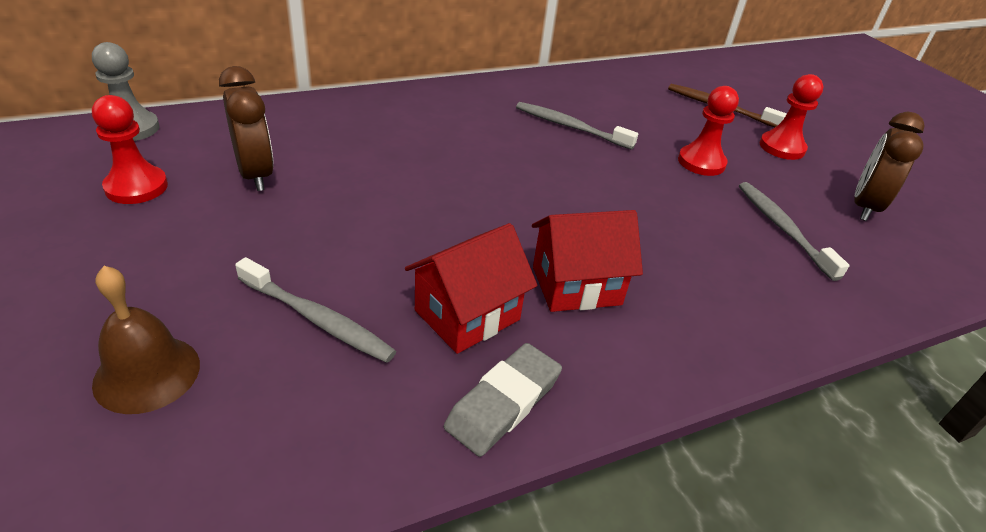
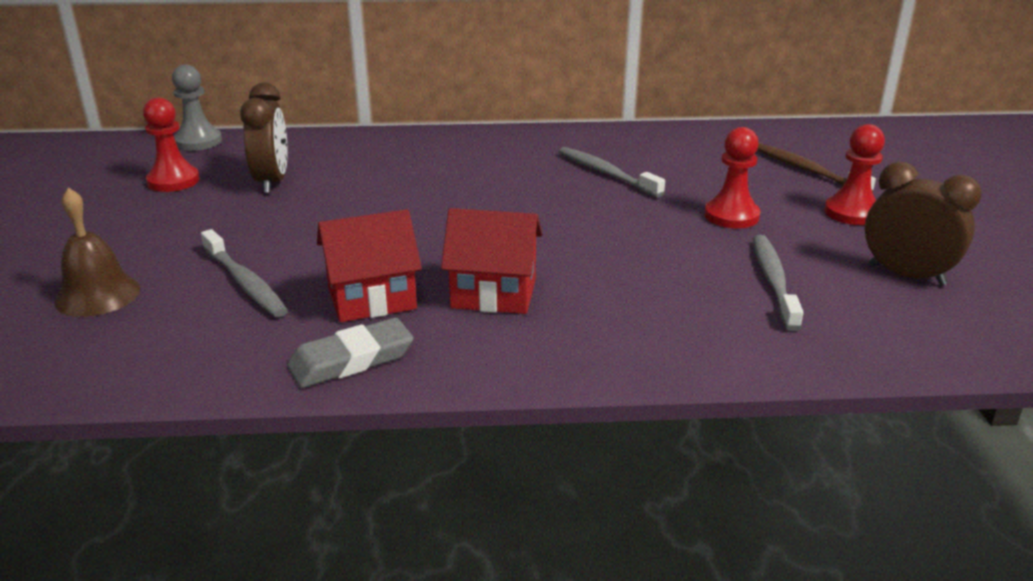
camera: 25 degrees right, 10 degrees down
brown clock [854,112,925,221] -> brown clock turned 75 degrees clockwise [865,162,982,286]

